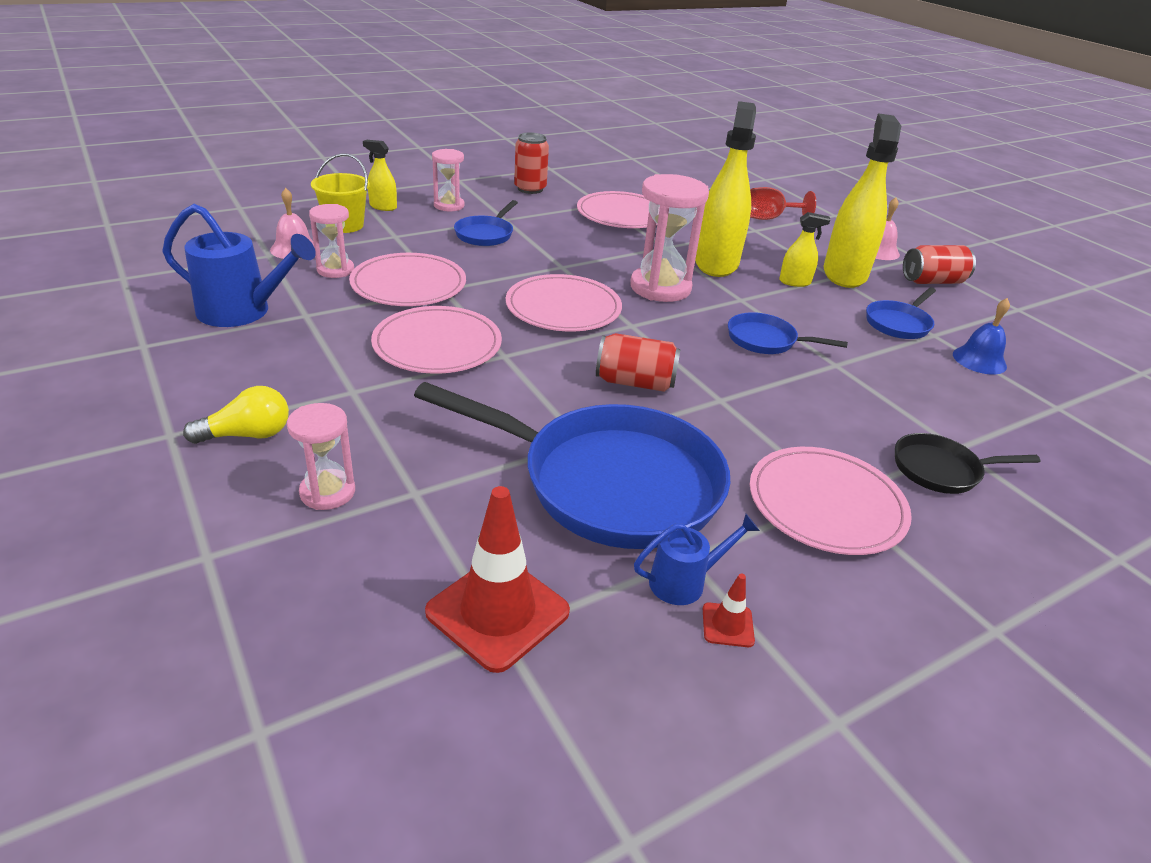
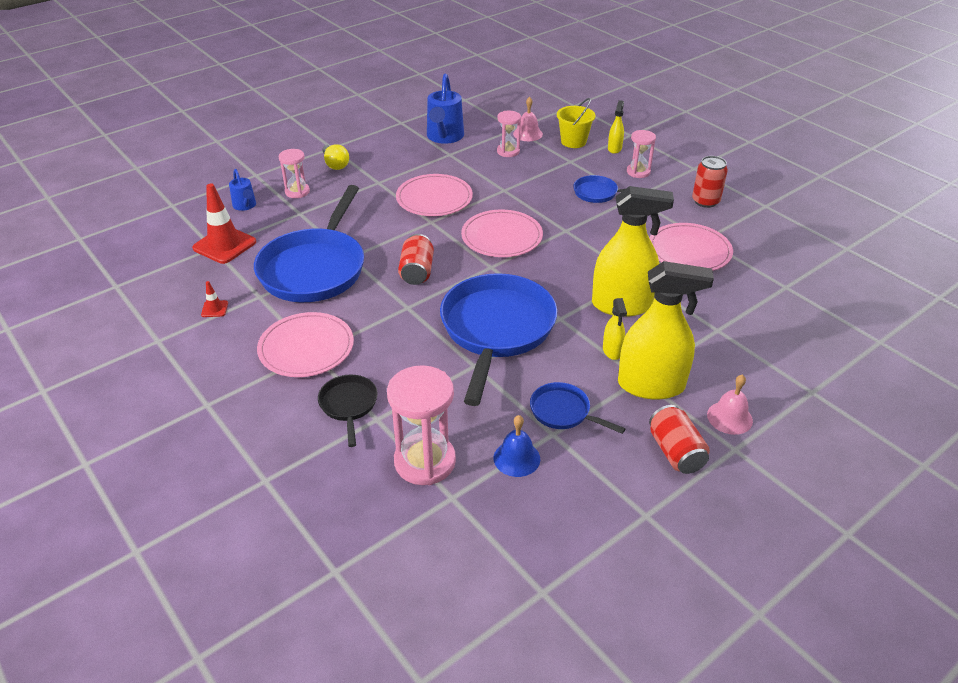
camera: 85 degrees right, 5 degrees up
pink plate [349,253,466,306] -> none
pink hourglass [630,174,709,302] -> pink hourglass moved to [387,365,456,485]
blue watering can [634,514,760,605] -> blue watering can moved to [229,169,256,211]
blue pan [728,312,848,354] -> blue pan [440,273,557,406], size x2.16
red goblet [750,187,816,220] -> none

